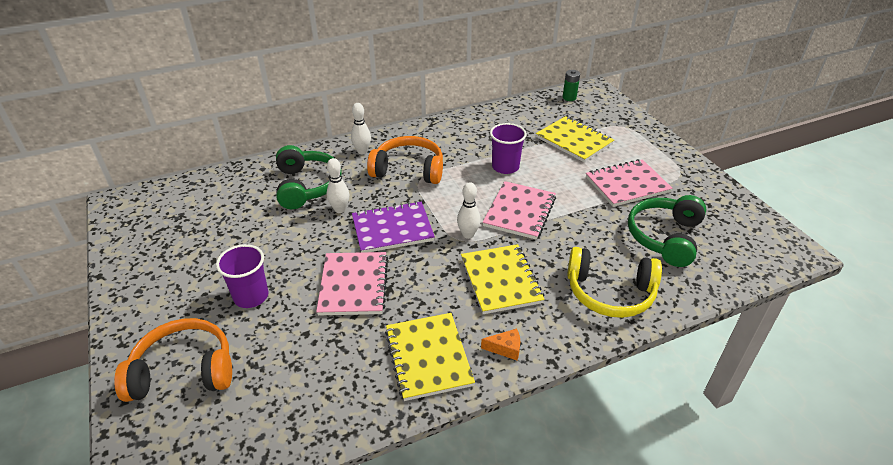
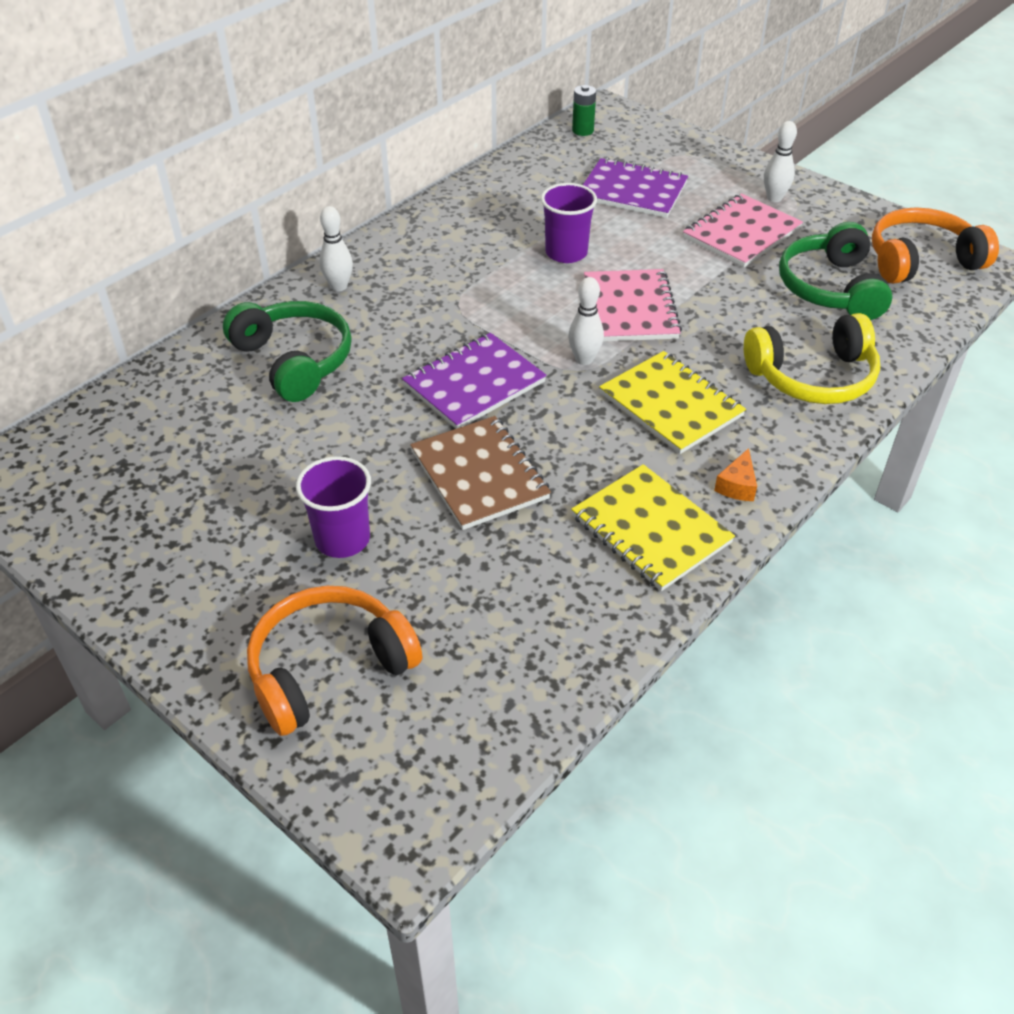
camera: 25 degrees left, 5 degrees up
pink notebook [316,252,388,315] -> brown notebook [410,416,551,530]
white bowling pin [327,158,349,213] -> white bowling pin moved to [764,121,797,202]
orange headphones [367,136,443,184] -> orange headphones moved to [872,207,999,284]
orange cheese [481,328,520,360] -> orange cheese turned 135 degrees clockwise [714,448,757,501]
yellow notebook [536,116,614,162] -> purple notebook [583,157,688,218]

